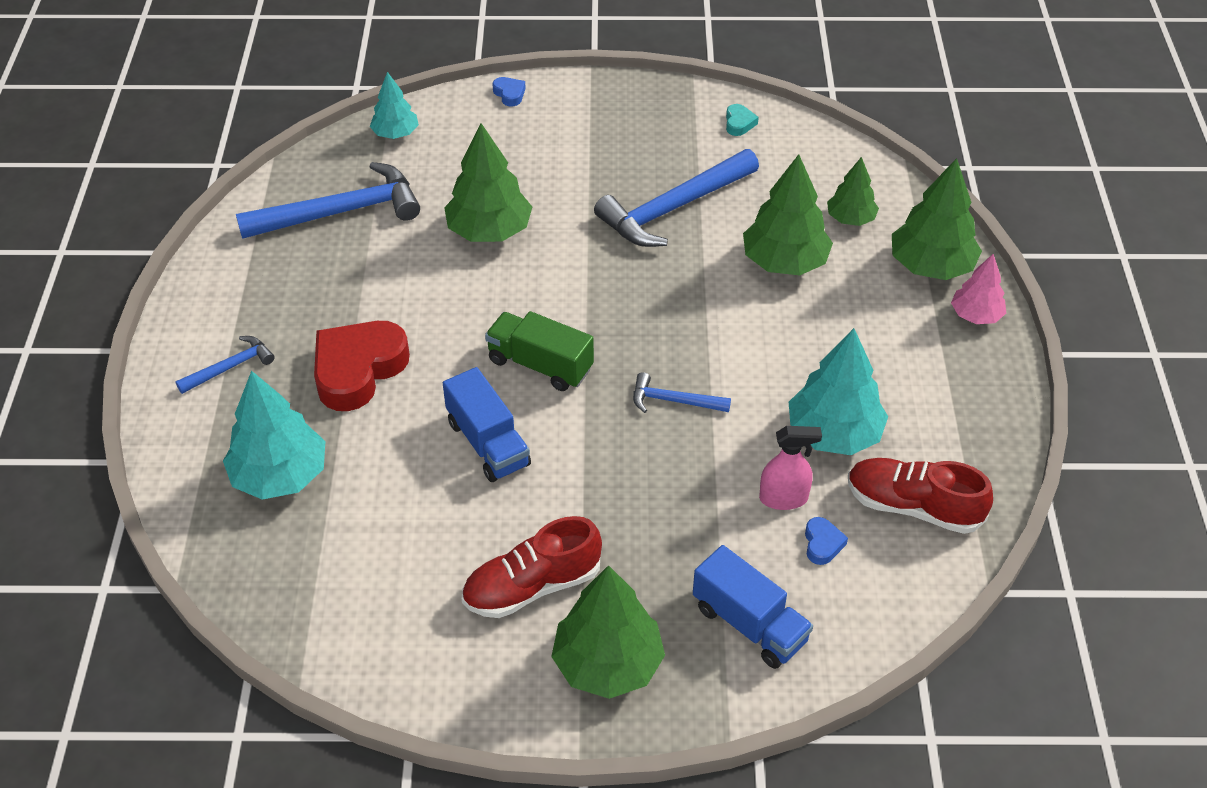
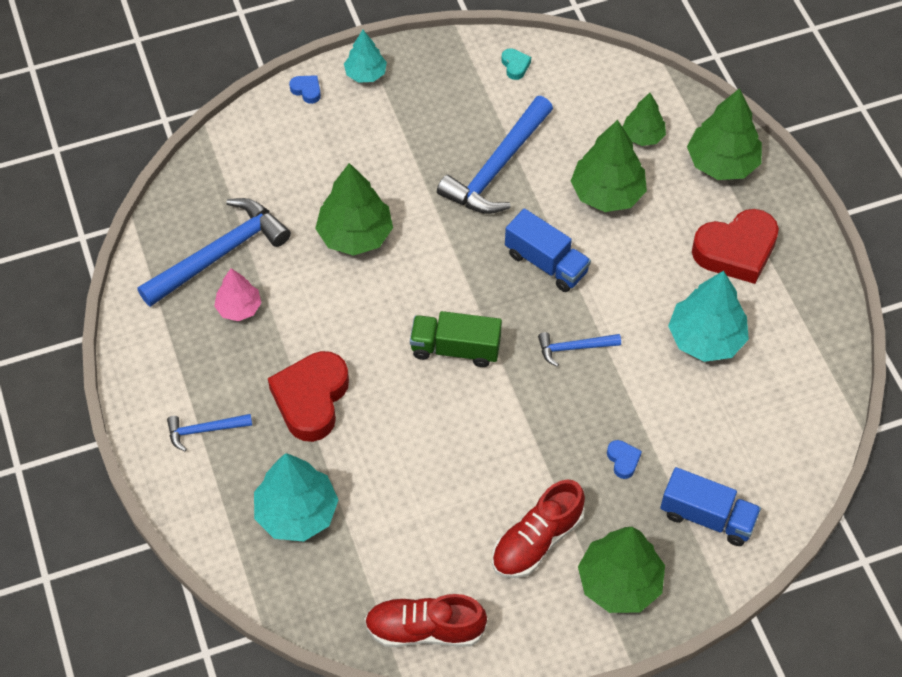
camera: 20 degrees left, 10 degrees up
blue hammer [175,336,275,394] -> blue hammer turned 135 degrees counterclockwise [167,414,252,451]
turquoise tree [370,72,419,139] -> turquoise tree moved to [344,30,387,83]
blue truck [443,367,531,482] -> blue truck moved to [505,208,591,292]
pink spray bottle [759,426,822,510] -> none
blue heart [805,517,848,565] -> blue heart moved to [607,440,642,479]
red shoe [848,458,993,534] -> red shoe moved to [365,594,487,647]
pink tree [951,254,1006,324] -> pink tree moved to [214,268,261,321]
none -> red heart [692,209,779,284]

